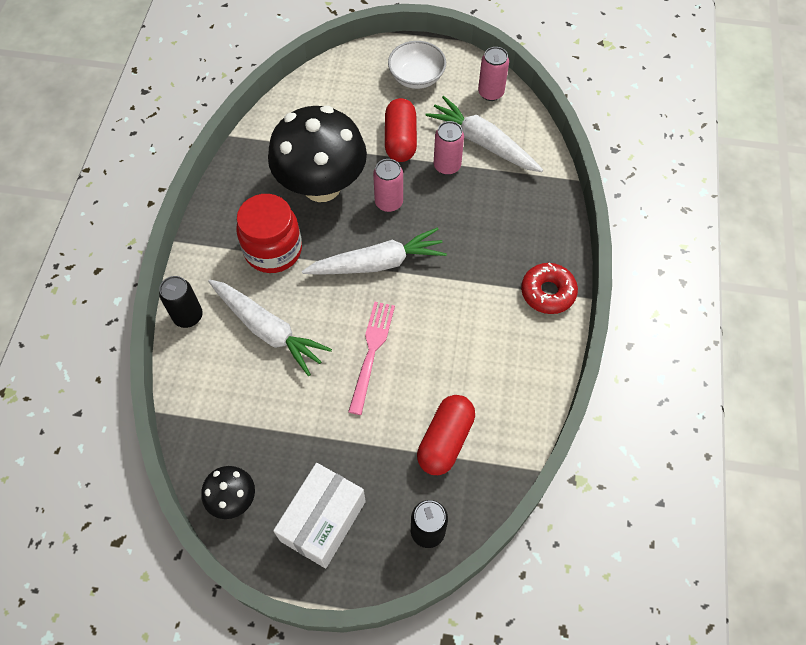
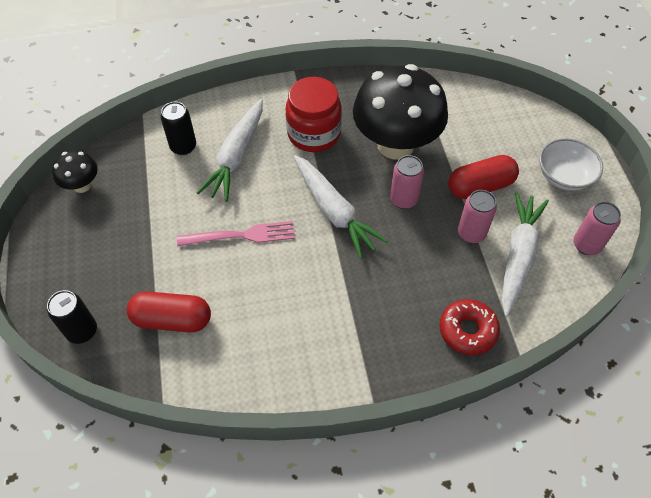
camera: 70 degrees right, 5 degrees down
black can [159,276,203,328] -> black can moved to [161,102,196,155]
white box [273,463,366,568] -> none
red donut [521,263,578,314] -> red donut moved to [439,299,500,355]

